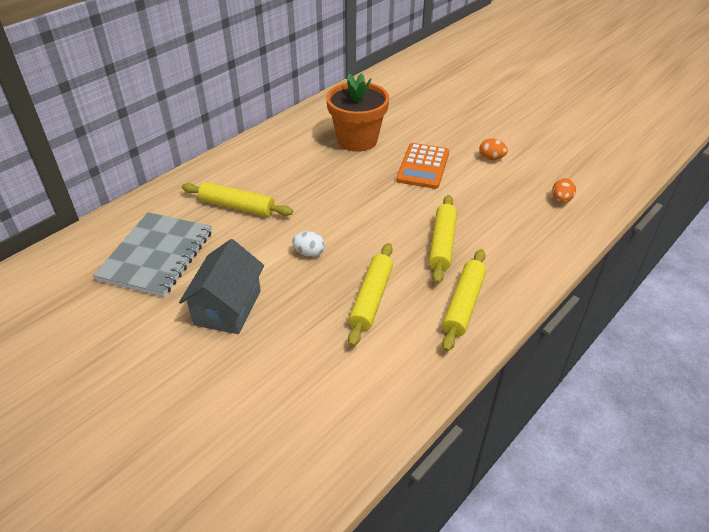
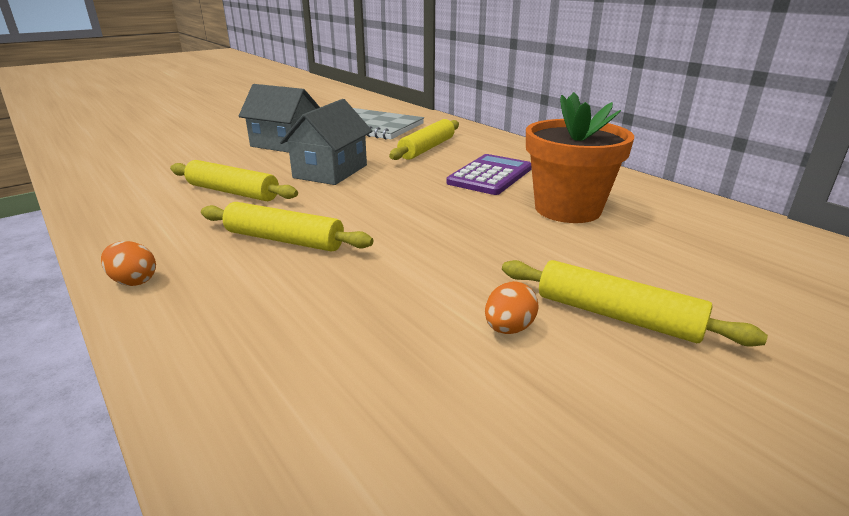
camera: 100 degrees right, 15 degrees down
white egg [292,231,325,257] -> grey house [280,99,372,185]
orange calculator [396,143,449,189] -> none
yellow rolling pin [442,249,486,352] -> yellow rolling pin moved to [502,260,768,347]
orange egg [552,178,576,203] -> orange egg moved to [101,241,156,286]
none -> purple calculator [447,154,532,195]

